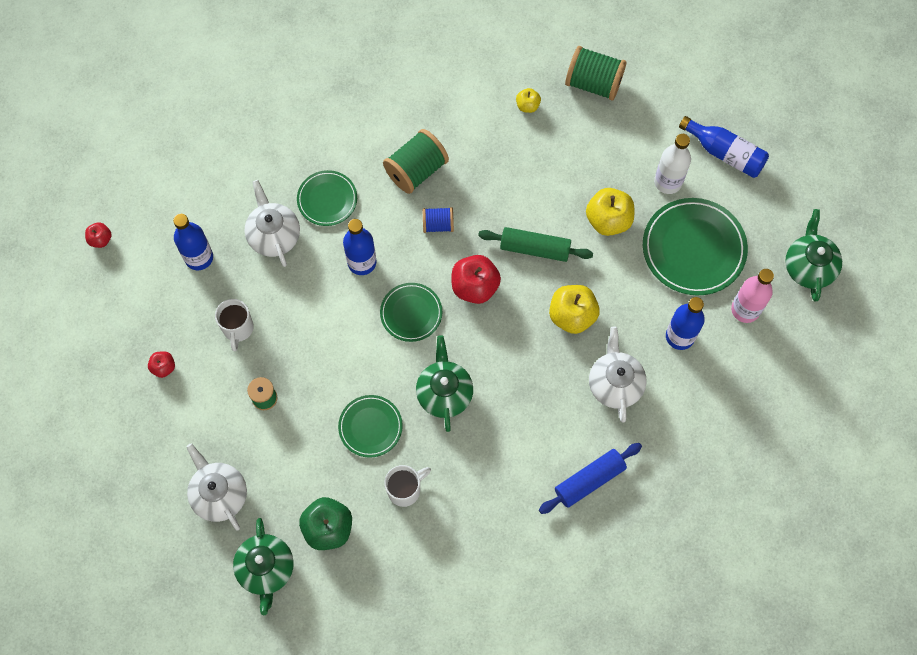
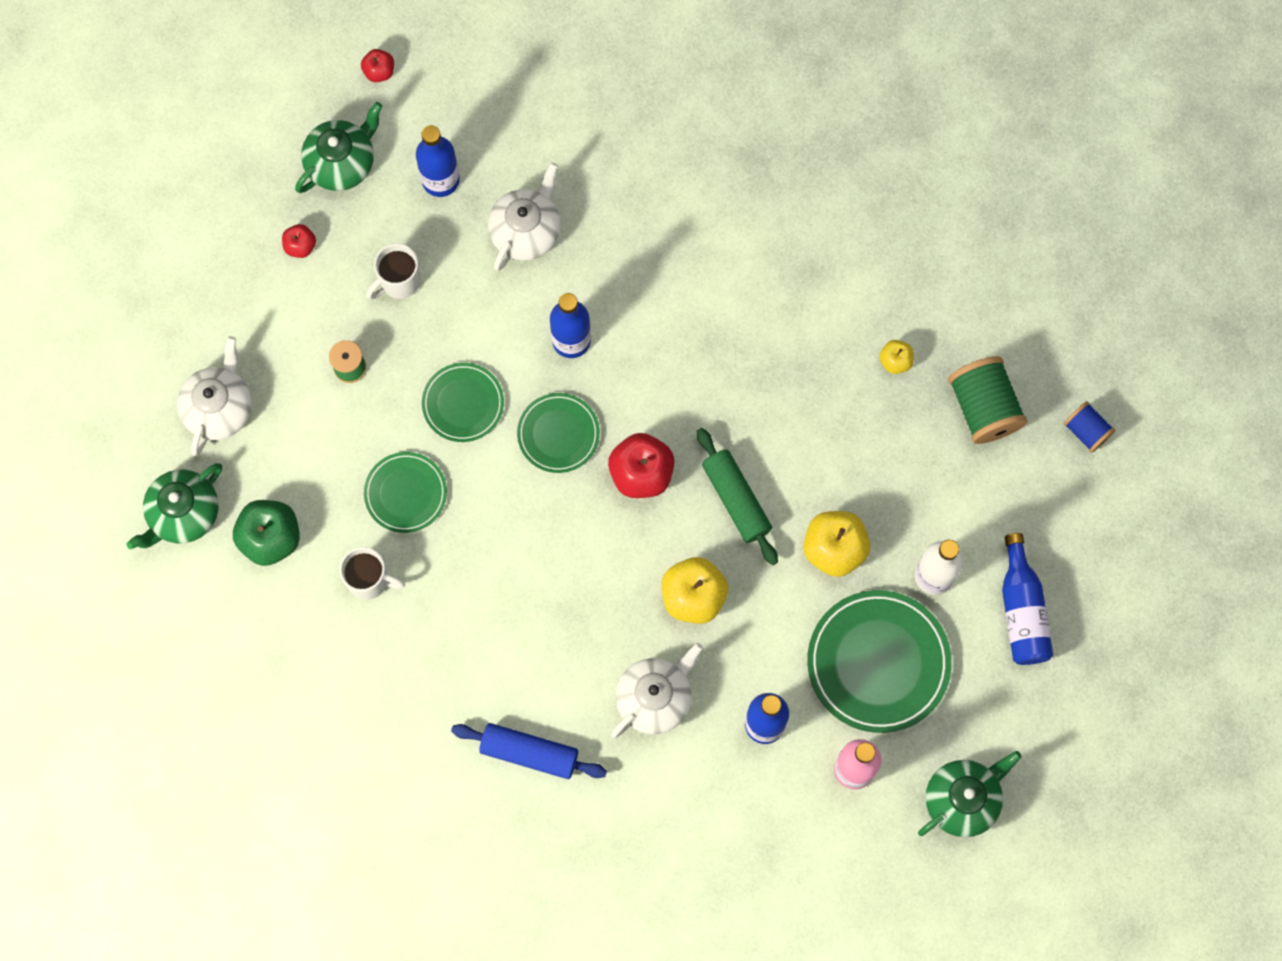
camera: 50 degrees right, 5 degrees up
green plate [297,170,357,226] -> green plate moved to [422,363,504,442]
green spool [383,129,449,194] -> none
green teapot [416,335,473,432] -> green teapot moved to [295,102,383,193]
blue spool [423,207,454,233] -> blue spool moved to [1063,401,1115,453]

